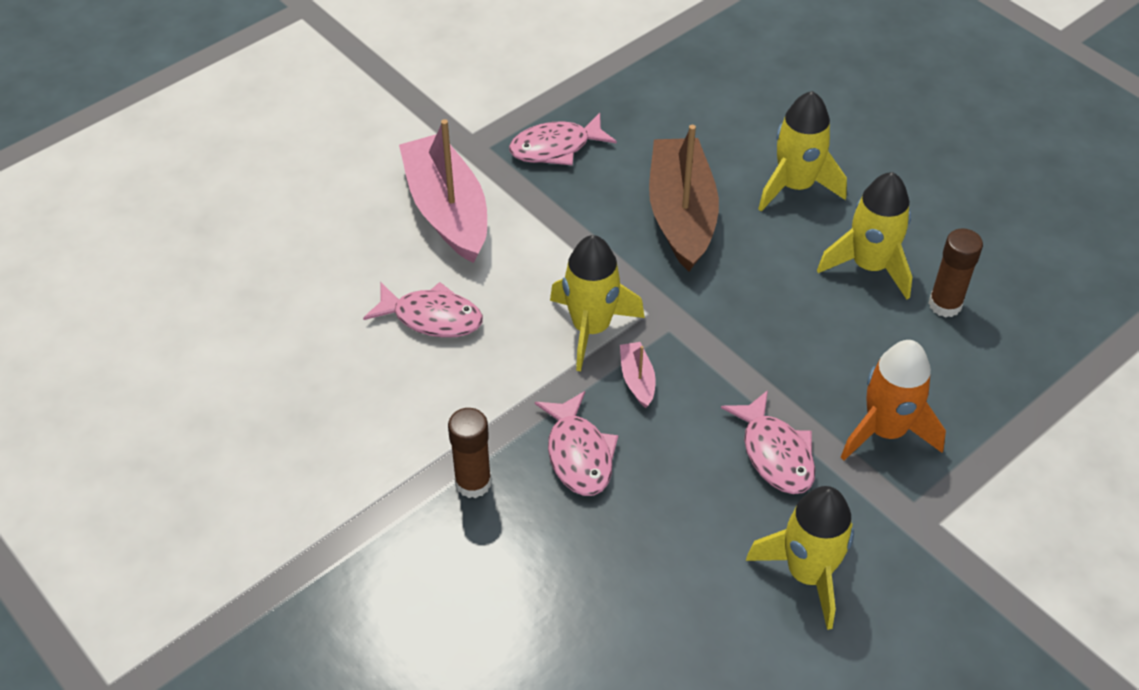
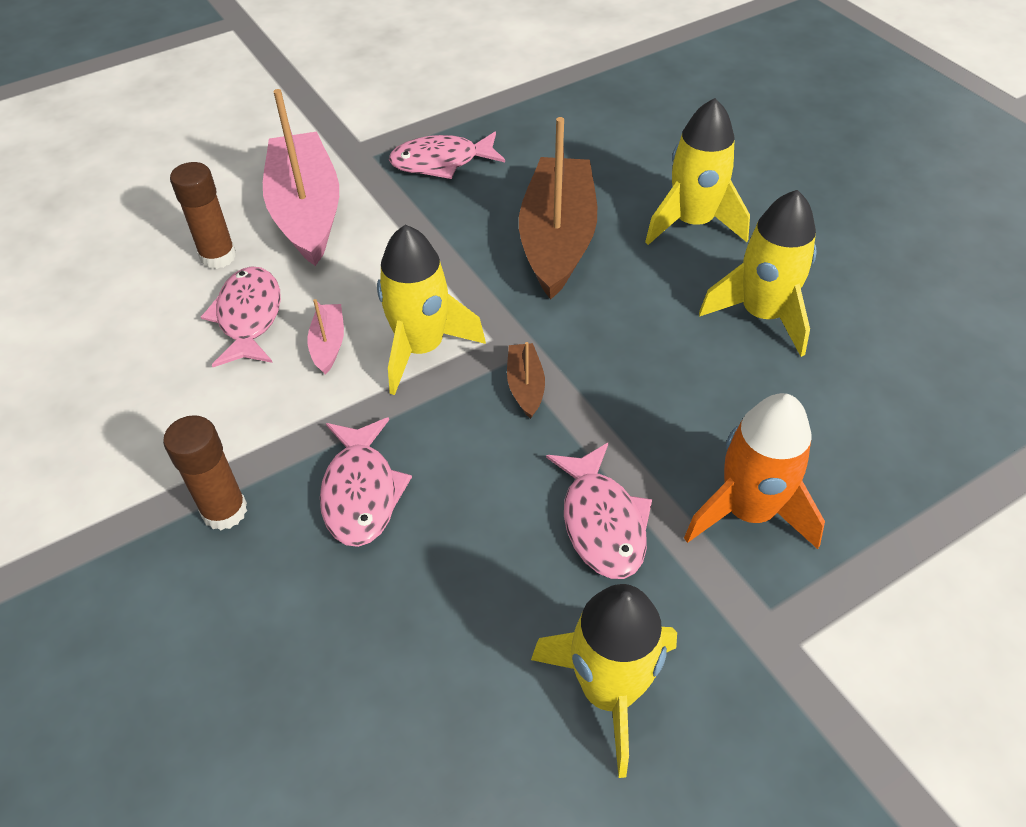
camera: 10 degrees right, 0 degrees up
pink fish [363,282,483,338] -> pink fish turned 120 degrees counterclockwise [201,266,281,367]
pink boat [620,342,656,408] -> pink boat moved to [307,299,344,375]
brown glue stick [929,228,983,318] -> brown glue stick moved to [170,162,236,269]
none -> brown boat [507,342,545,419]

